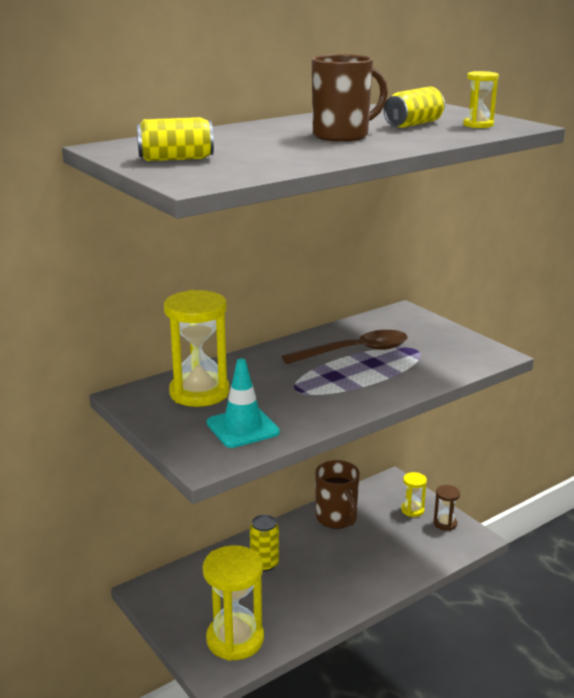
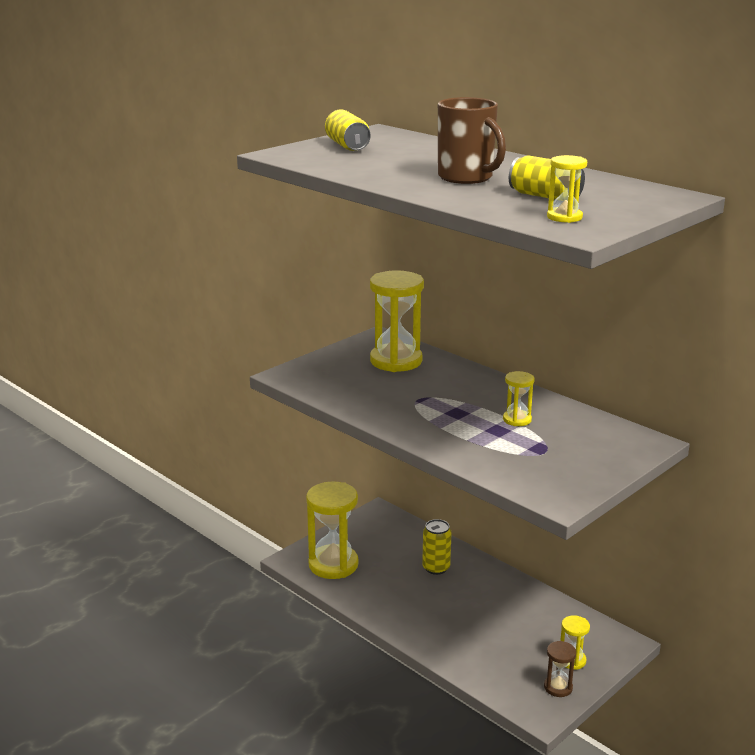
camera: 80 degrees right, 0 degrees up
turquoise traffic cone [207,359,280,448] -> none
brown spoon [281,330,408,364] -> yellow hourglass [503,371,535,426]
brown mug [315,460,360,529] -> none

